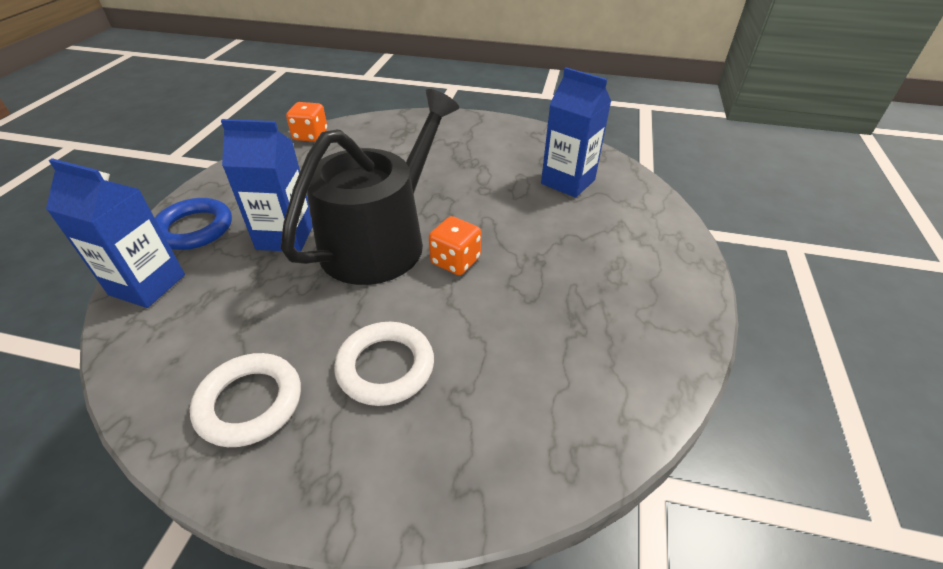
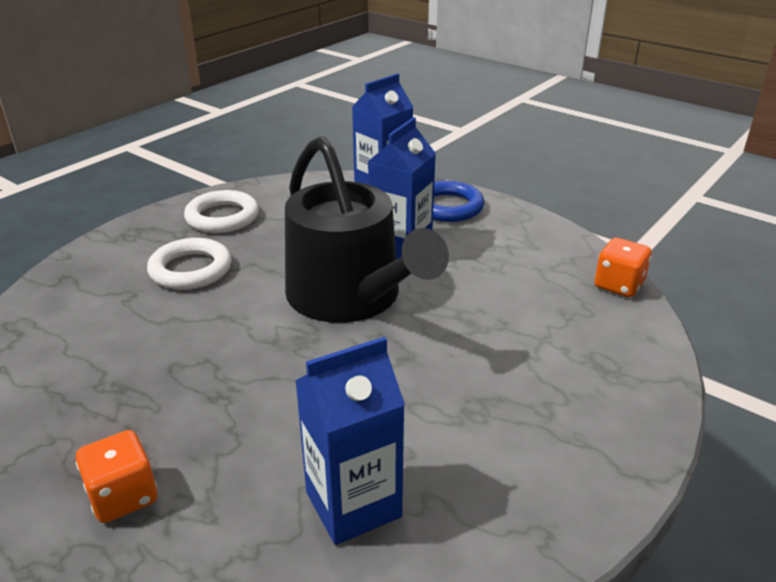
camera: 115 degrees right, 10 degrees down
orange dice [429,216,481,275] -> orange dice moved to [76,430,157,523]

